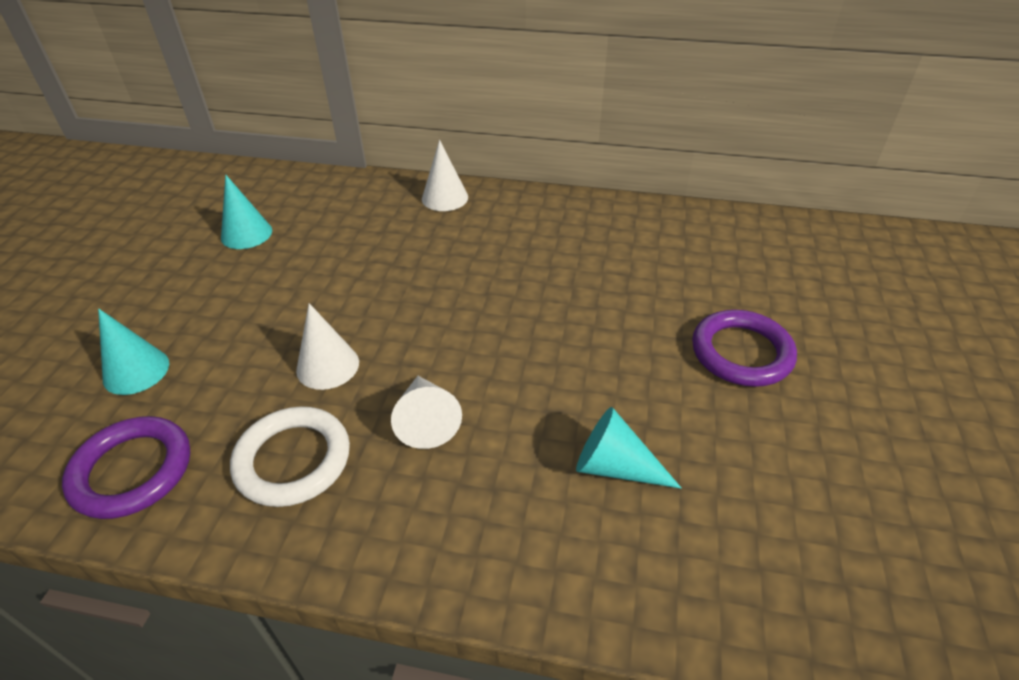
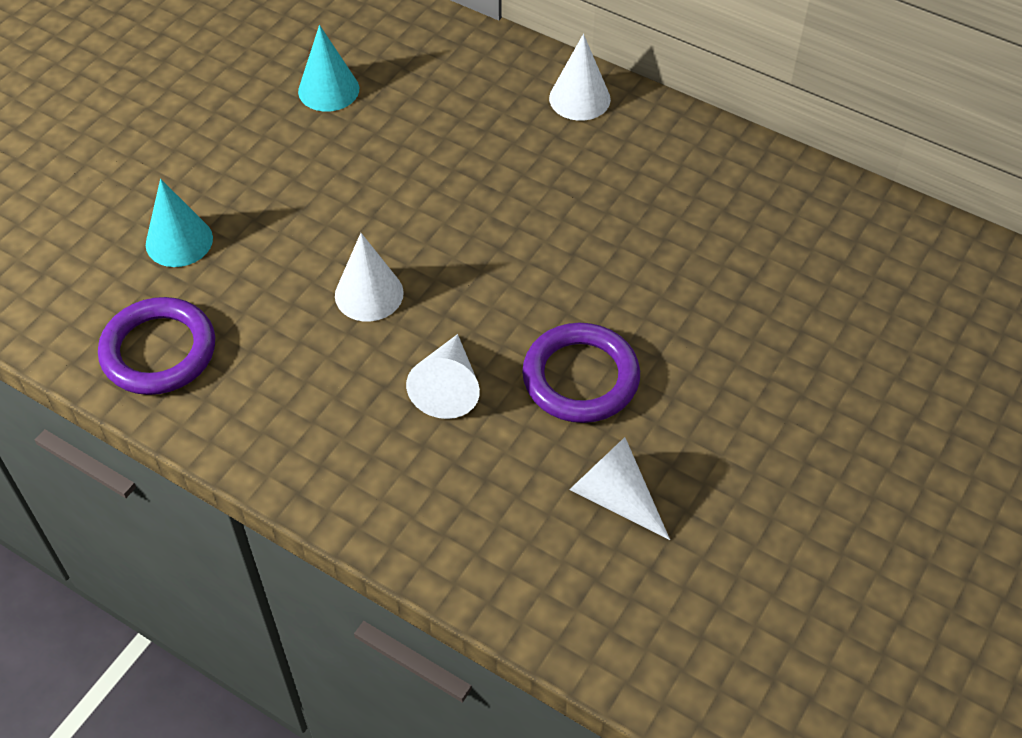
camera: 20 degrees right, 10 degrees up
white ring [230,406,350,507] -> none
turquoise cone [576,407,682,489] -> white cone [569,437,670,540]
purple ring [692,310,797,387] -> purple ring moved to [522,323,640,423]

